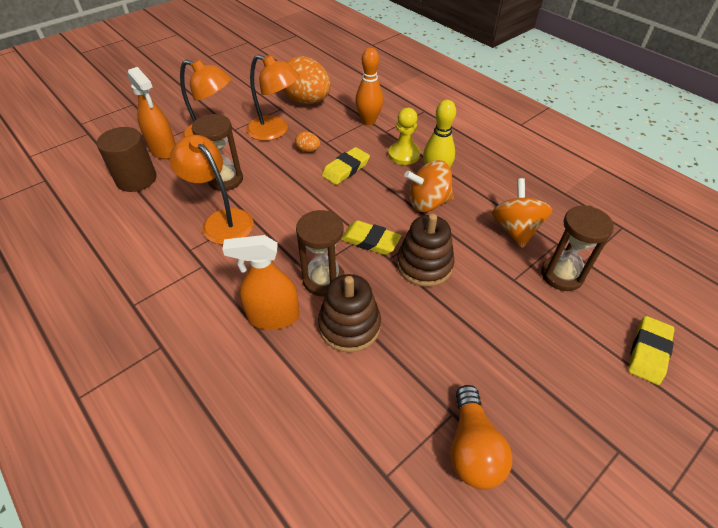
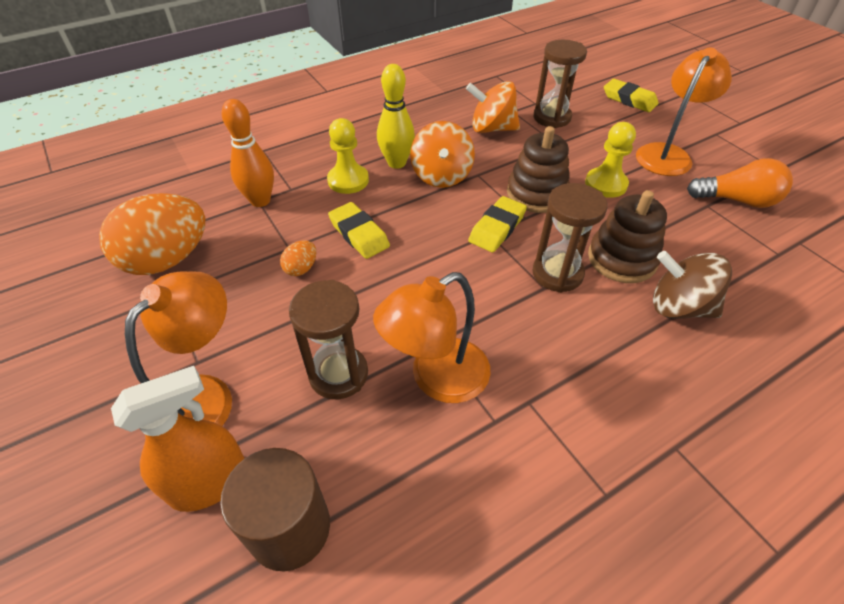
camera: 80 degrees left, 0 degrees up
orange spray bottle [222,235,300,330] -> none
orange lamp [246,54,300,141] -> orange lamp moved to [636,48,732,176]
none -> yellow pawn [585,122,636,198]
none -> brown spinning top [653,251,732,319]

